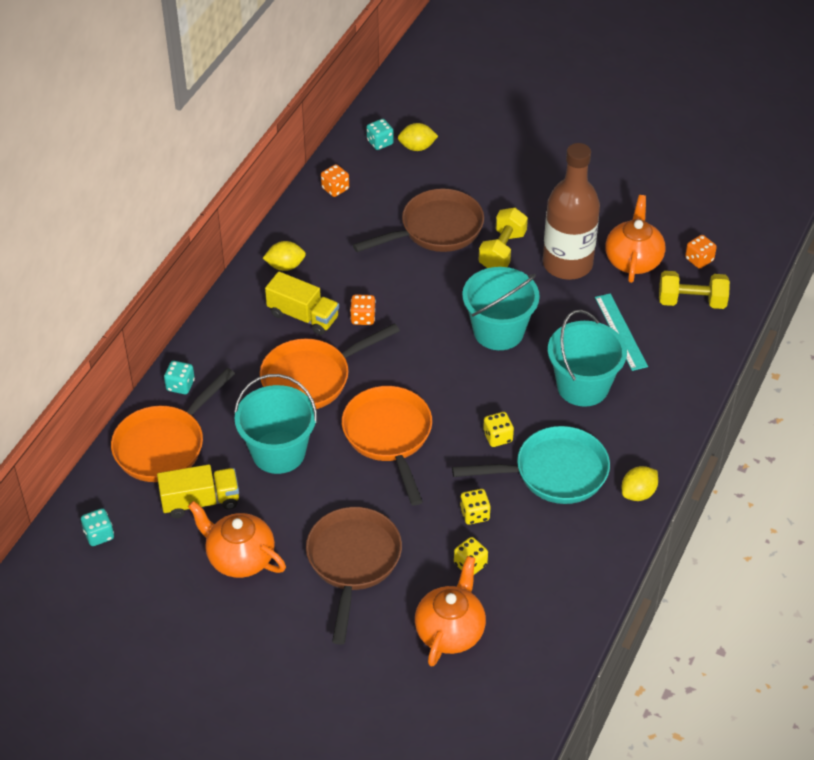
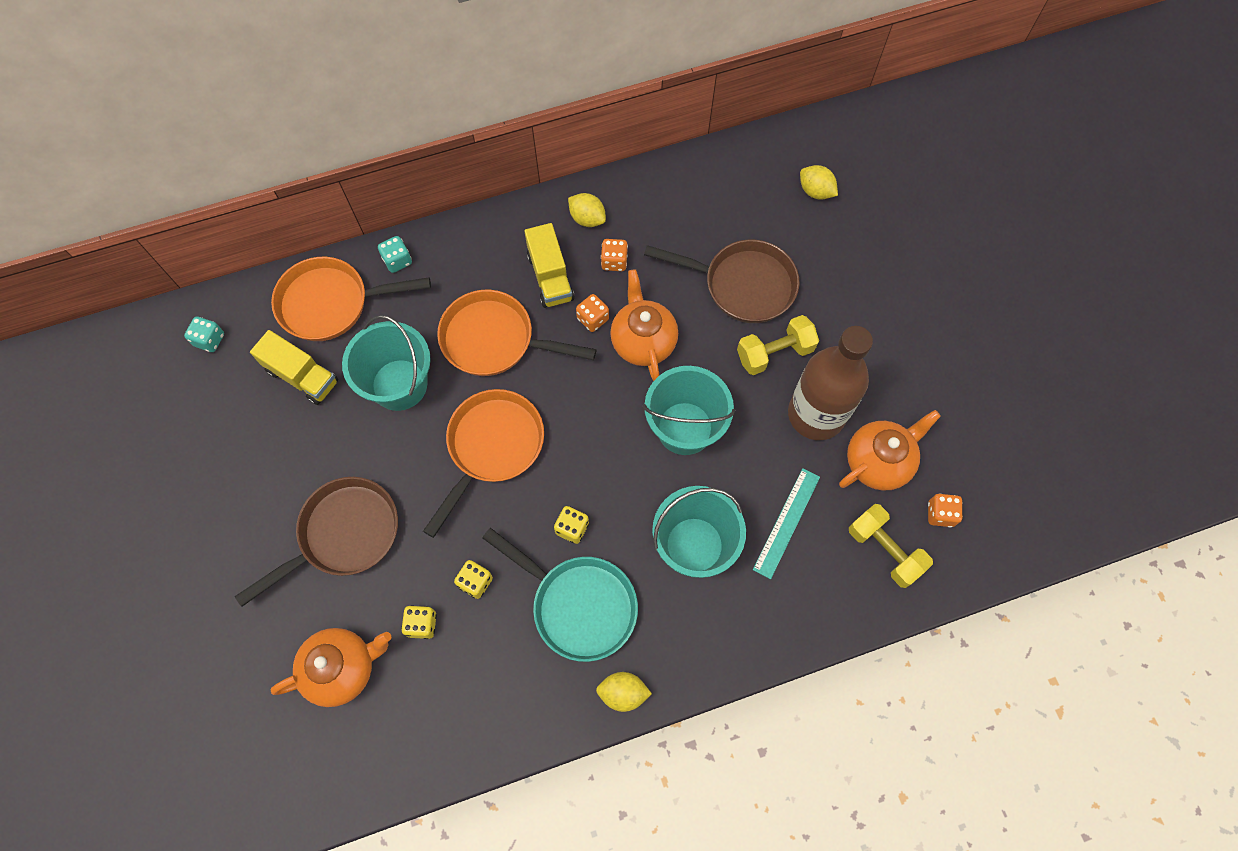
camera: 45 degrees right, 20 degrees up
orange teapot [188,501,286,578] -> orange teapot moved to [610,269,678,381]
orange dice [321,164,349,197] -> orange dice moved to [601,239,628,271]
turquoise dice [367,119,394,150] -> none

